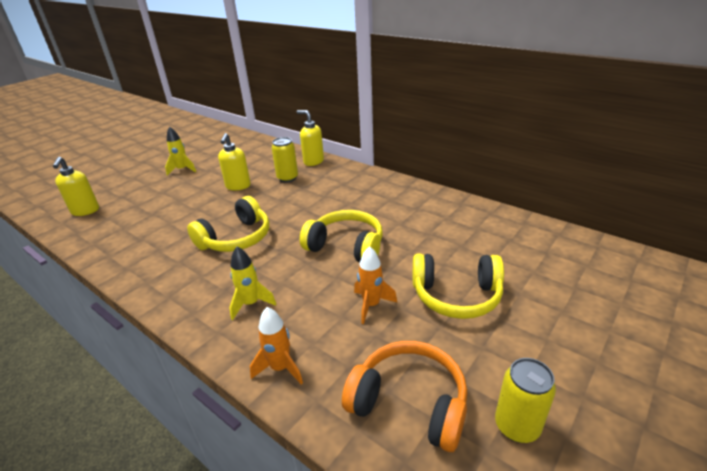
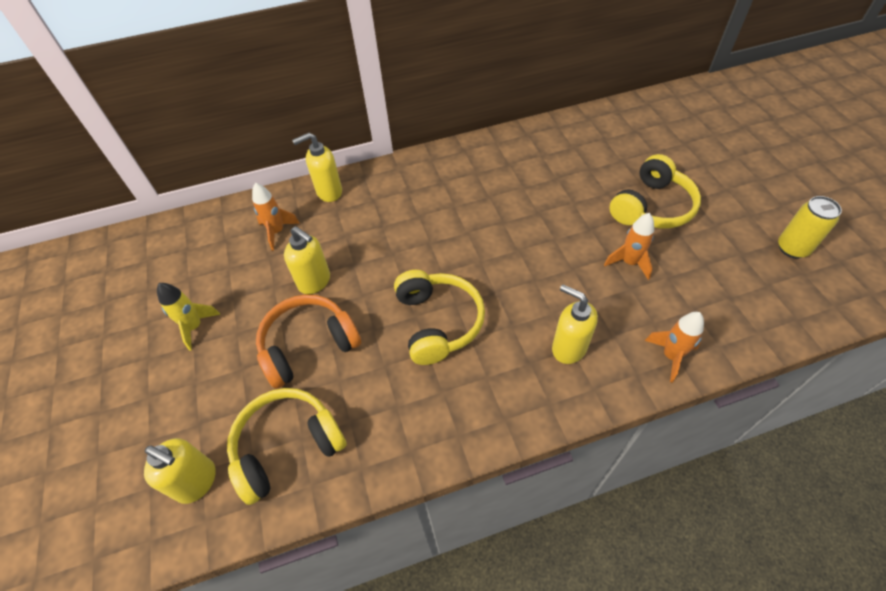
camera: 55 degrees left, 20 degrees up
yellow rocket [229,246,276,320] -> yellow soap dispenser [552,284,598,364]
yellow can [272,137,298,182] -> none
yellow headphones [300,210,383,263] -> yellow headphones moved to [227,388,347,505]
orange headphones [342,341,467,452] -> orange headphones moved to [256,294,361,389]
none -> orange rocket [252,183,300,251]

